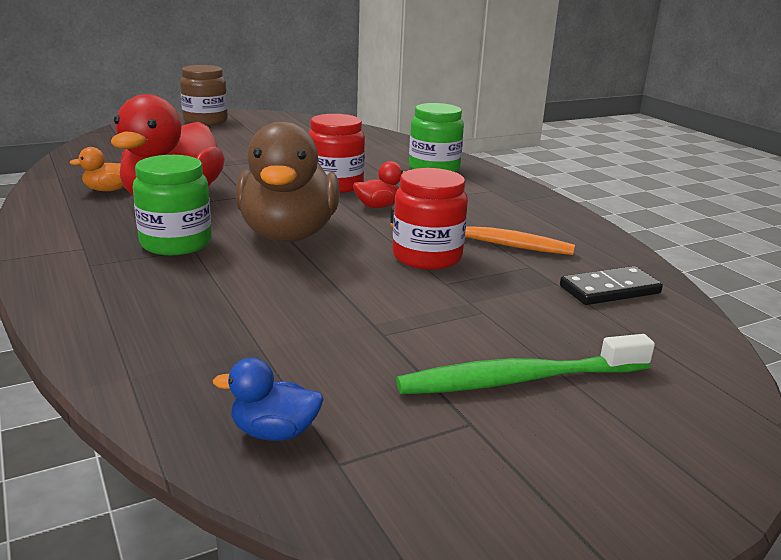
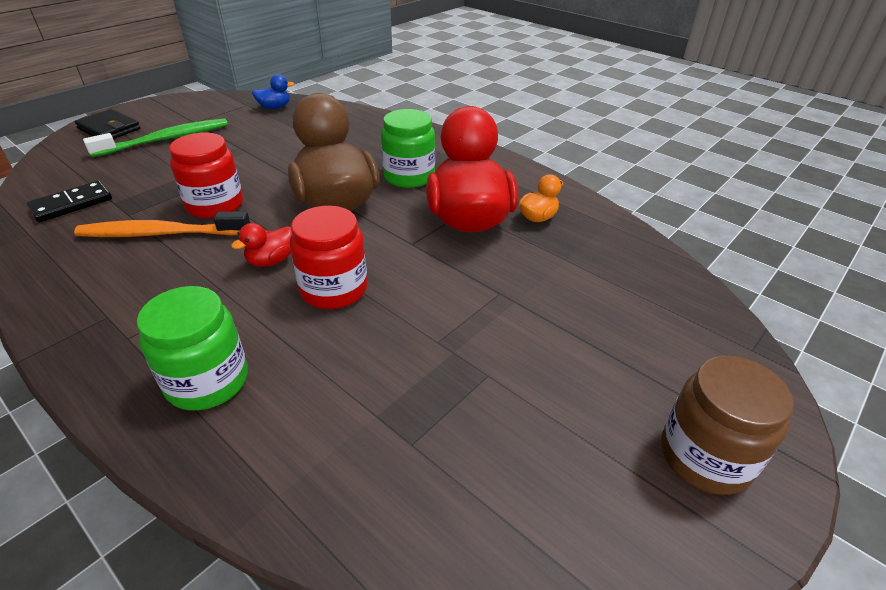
camera: 160 degrees right, 15 degrees up
none -> black wallet [75,109,141,139]

